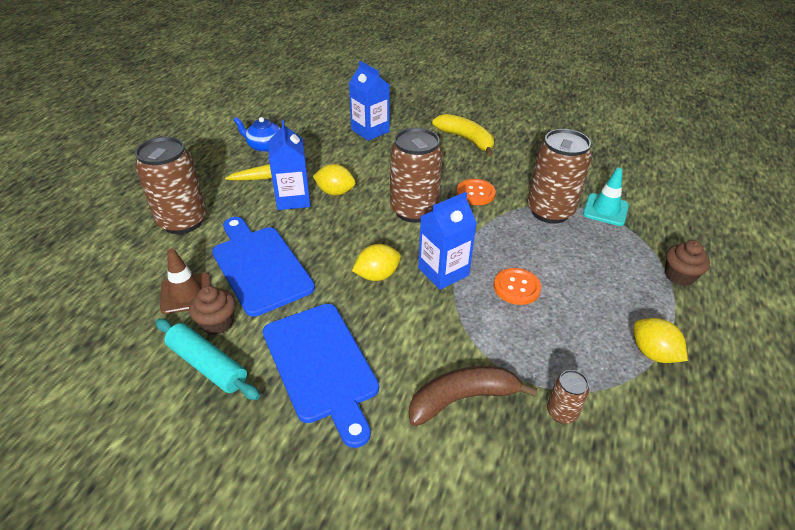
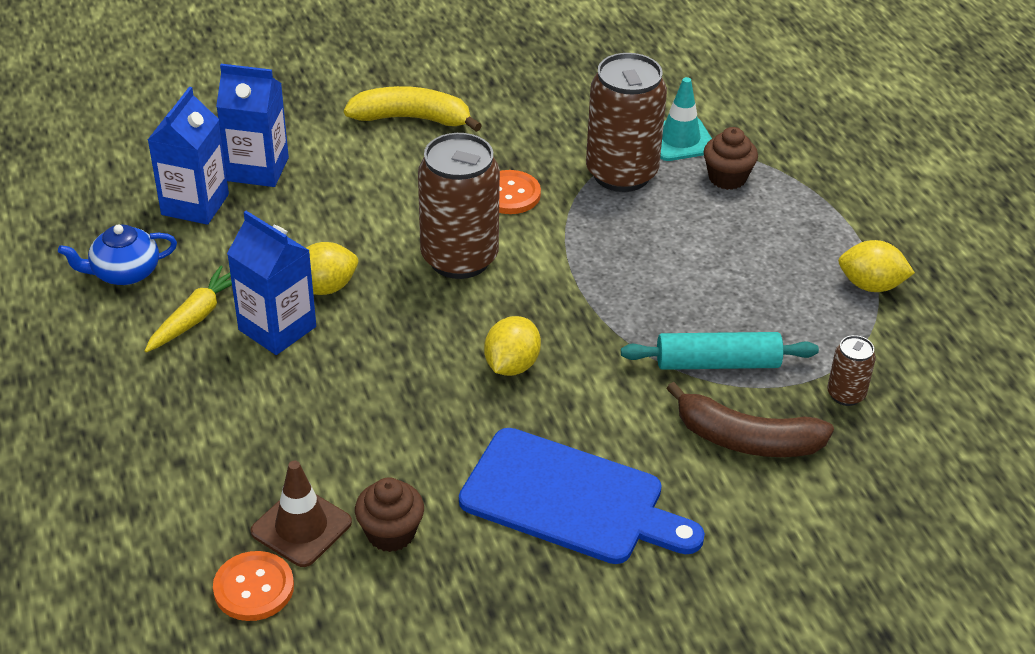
camera: 40 degrees left, 0 degrees up
brown can [135,137,207,234] -> none
turquoise rolling pin [156,319,260,400] -> turquoise rolling pin moved to [621,332,819,370]
blue cutting board [212,217,315,317] -> none
brown banana [409,366,537,426] -> brown banana turned 105 degrees counterclockwise [666,382,834,457]
blue carton [418,192,477,290] -> blue carton moved to [148,87,229,225]
orange button [494,268,541,305] -> orange button moved to [213,551,294,621]
brown cupcake [665,240,710,286] -> brown cupcake moved to [704,127,758,190]

